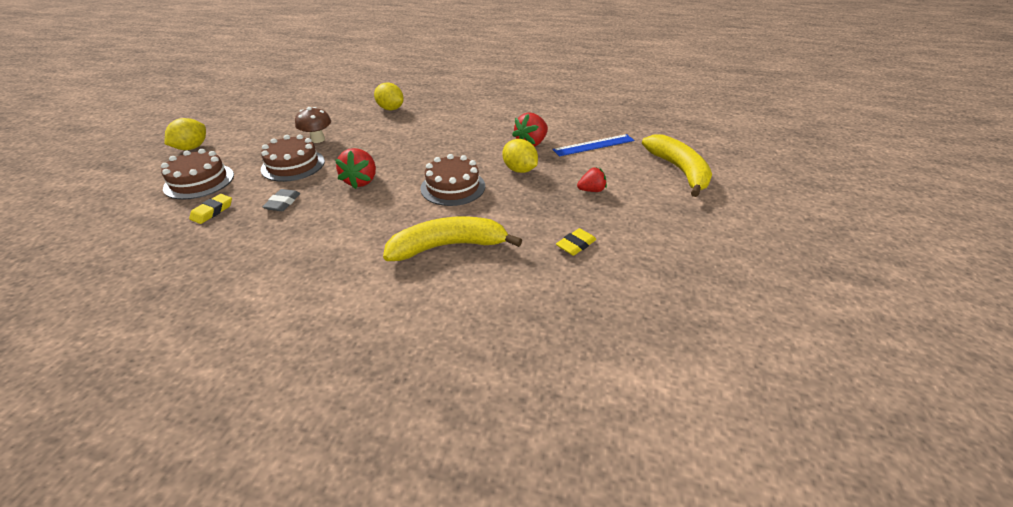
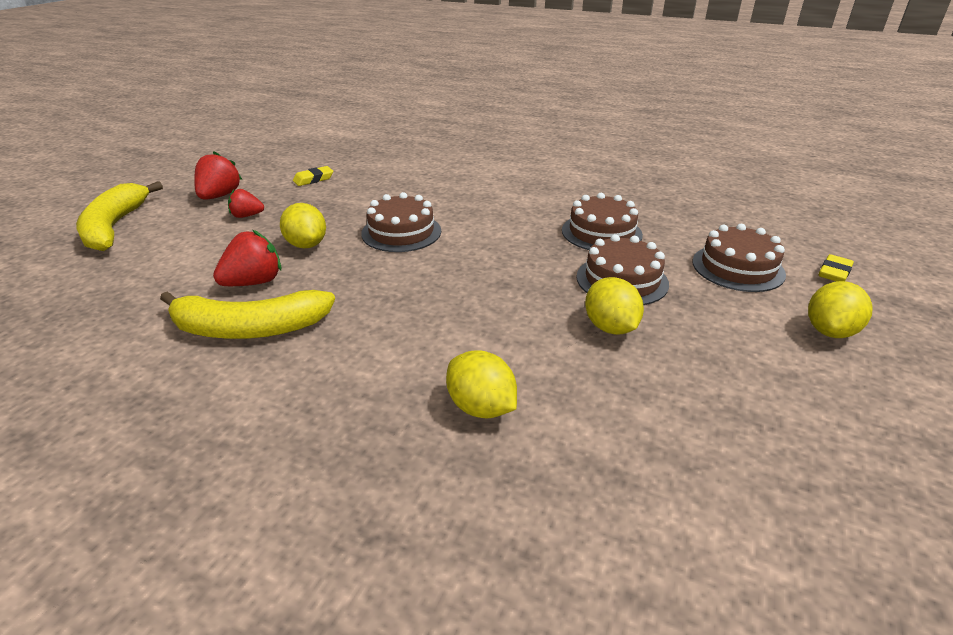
camera: 170 degrees left, 5 degrees down
yellow eraser [189,194,232,224] -> yellow eraser moved to [819,254,854,282]
grey eraser [262,189,300,211] -> brown cake [562,193,643,250]
brown mushroom [295,107,331,143] -> yellow lemon [585,277,644,335]
red strawberry [335,148,376,189] -> red strawberry moved to [194,151,242,200]
yellow banana [383,216,522,261] -> yellow banana moved to [160,290,335,339]
blue ruler [553,134,634,156] -> none

